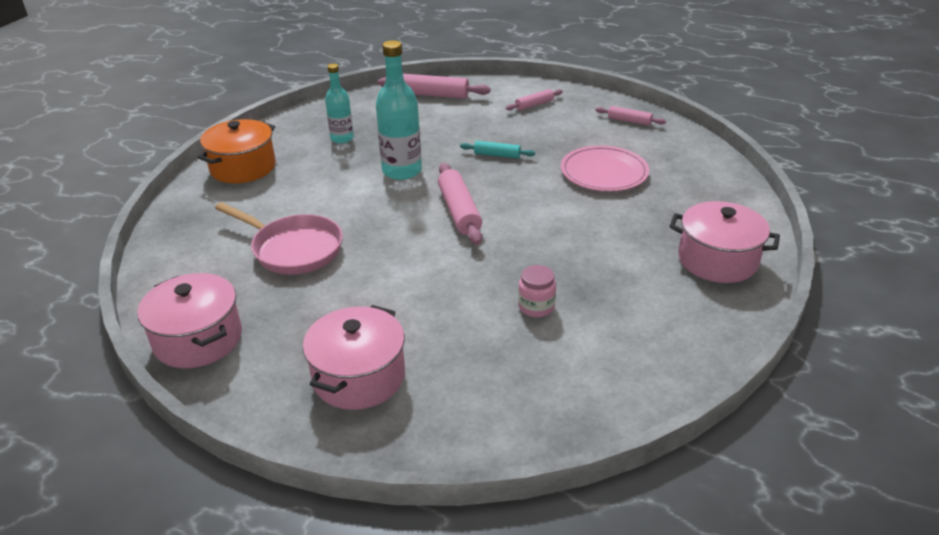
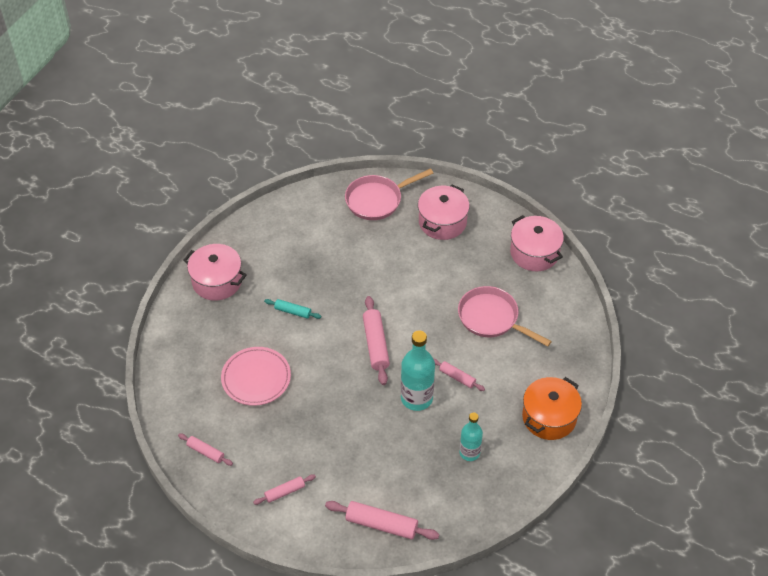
camera: 175 degrees left, 15 degrees up
turquoise rolling pin [460,141,535,159] -> turquoise rolling pin moved to [264,299,321,319]
pink jar [518,265,556,317] -> none
none -> pink pan [345,168,433,220]
none -> pink rolling pin [434,359,485,391]

